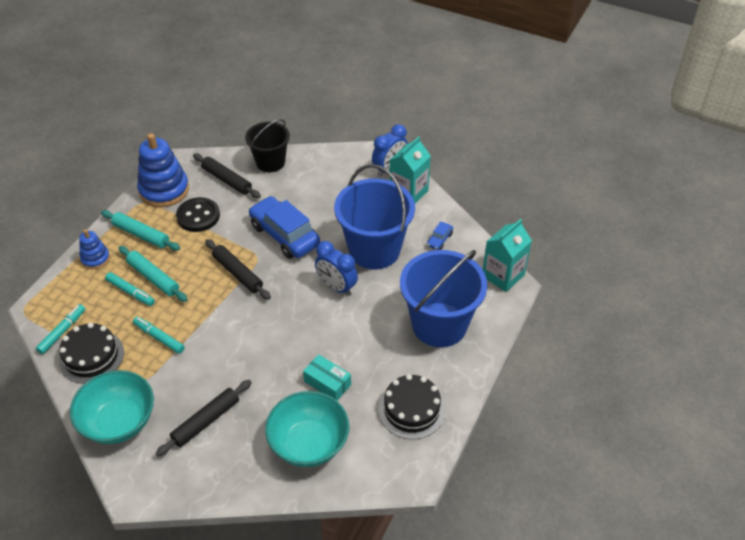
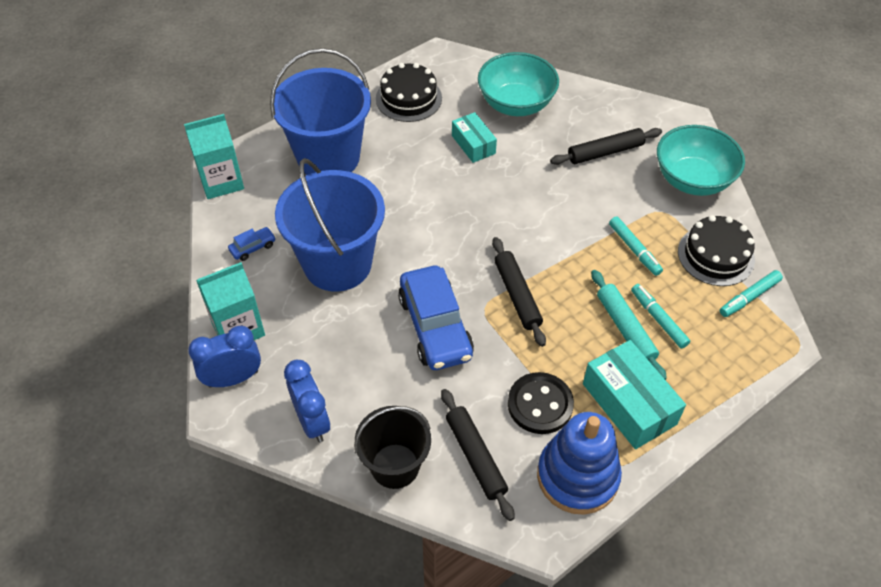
camera: 155 degrees left, 5 degrees up
blue stacking toy [79,229,110,269] -> none
turquoise rolling pin [101,210,180,251] -> turquoise box [583,340,686,449]
blue clock [315,241,358,296] -> blue clock moved to [284,360,330,442]

